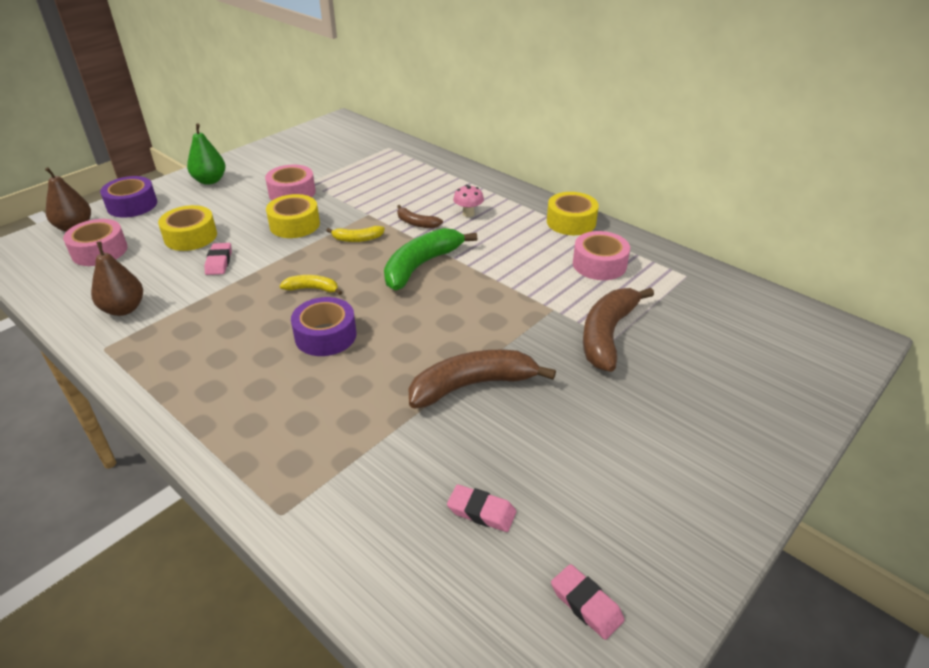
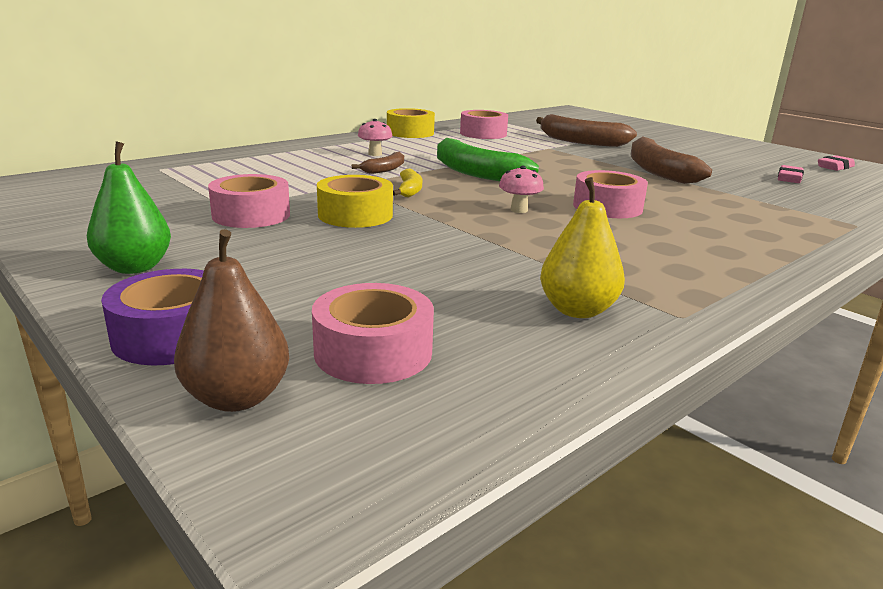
camera: 85 degrees left, 15 degrees down
brown pear [91,241,143,316] -> yellow pear [540,177,625,318]
yellow tape [158,205,217,251] -> none
pink eraser [204,243,232,275] -> none
yellow banana [280,275,342,295] -> pink mushroom [499,166,544,213]
purple tape [291,297,357,356] -> pink tape [573,170,648,218]

